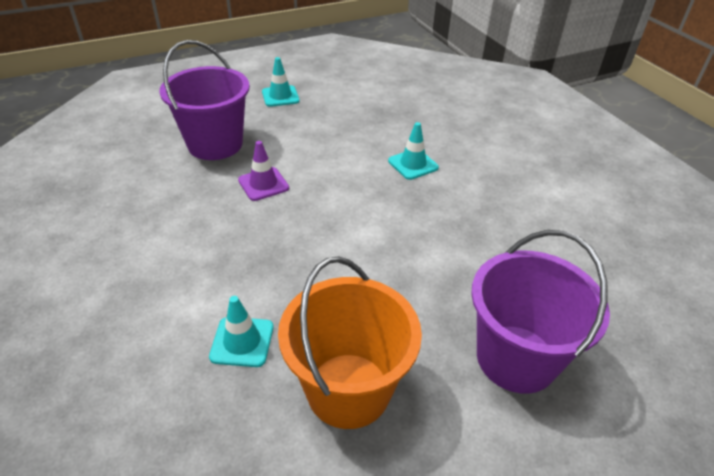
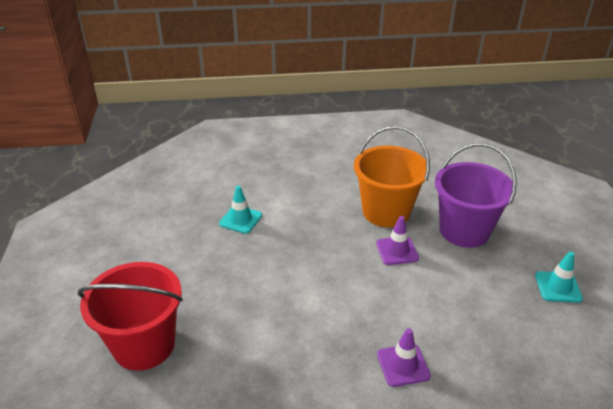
camera: 110 degrees right, 5 degrees down
orange bucket [278,257,422,429] -> orange bucket moved to [354,126,430,227]
turquoise traffic cone [388,122,439,180] -> purple traffic cone [377,328,431,387]
purple bucket [471,230,610,394] -> red bucket [78,262,183,371]

